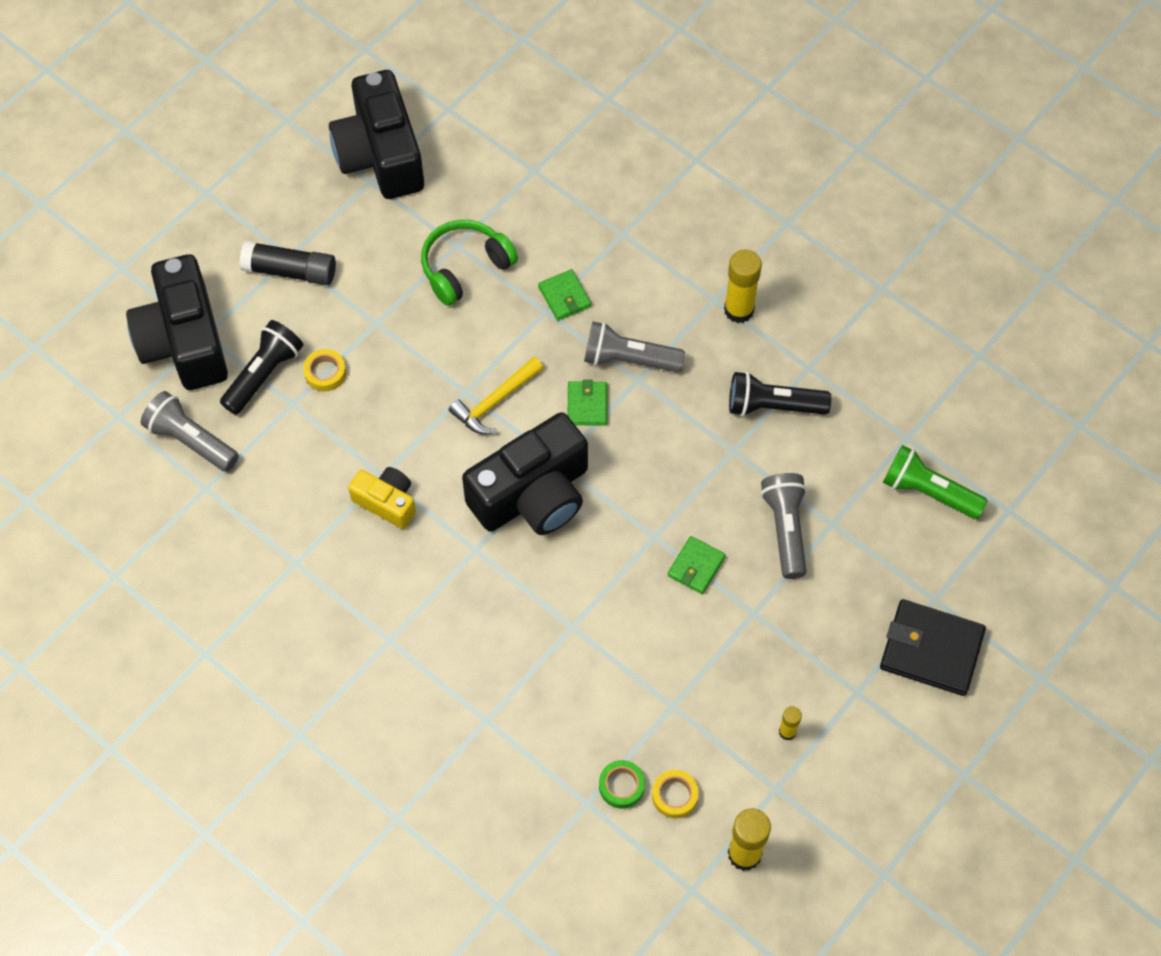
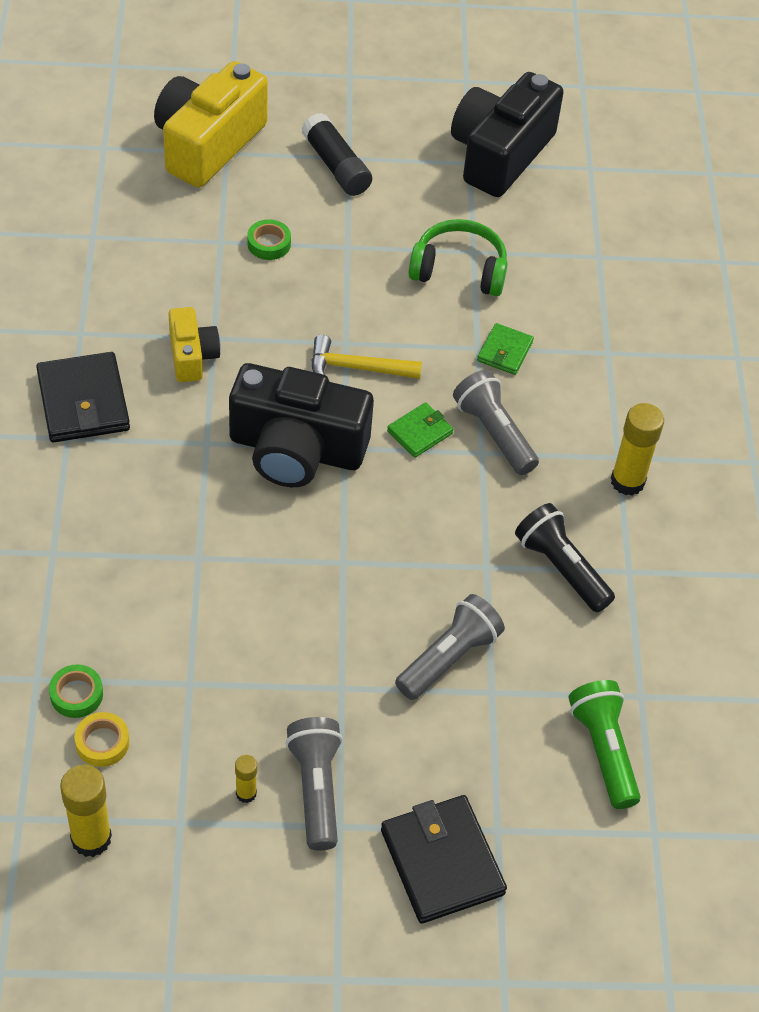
camera: 45 degrees right, 10 degrees down
black camera [126,254,228,390] -> yellow camera [154,61,268,188]
grey flashlight [141,391,239,472] -> grey flashlight moved to [286,717,343,851]
black flashlight [220,320,303,415] -> none
yellow tape [303,349,346,392] -> green tape [247,219,291,260]
green wallet [668,536,726,594] -> none
none -> black wallet [36,352,130,442]

